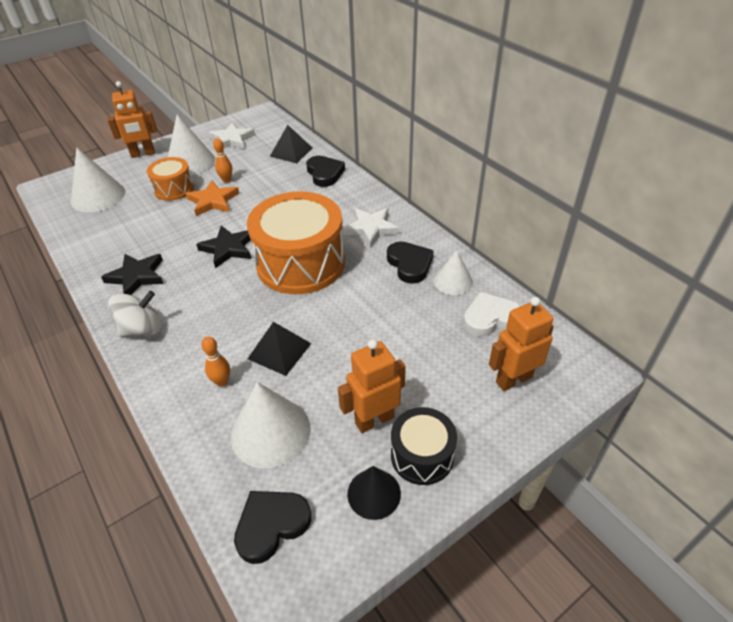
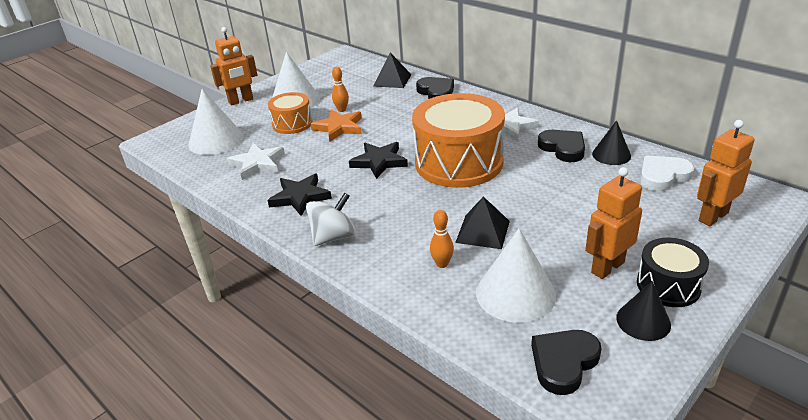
camera: 10 degrees left, 10 degrees down
white star [209,123,255,149] -> white star moved to [227,143,285,180]
white cone [434,250,473,295] -> black cone [592,120,631,165]

